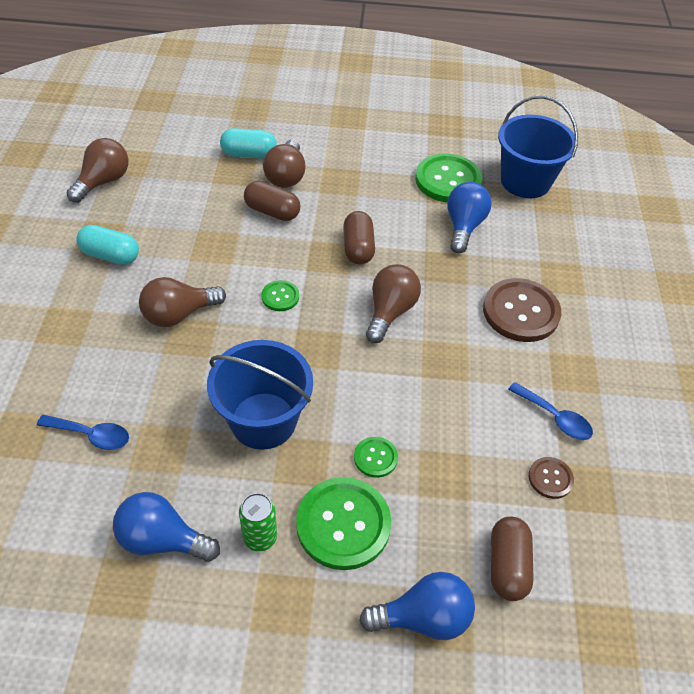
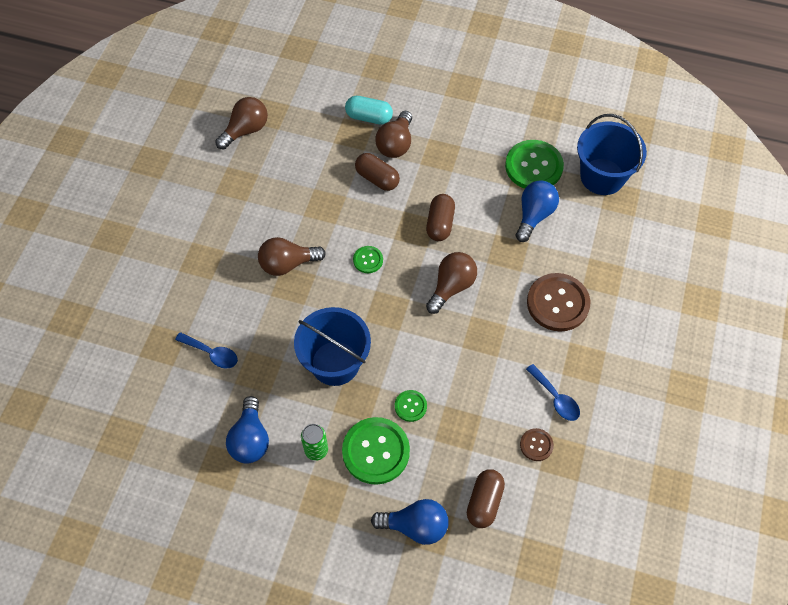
camera: 15 degrees right, 10 degrees up
turquoise capsule [76,225,139,265] -> none
blue light bulb [113,492,220,562] -> blue light bulb turned 120 degrees counterclockwise [226,396,269,464]

